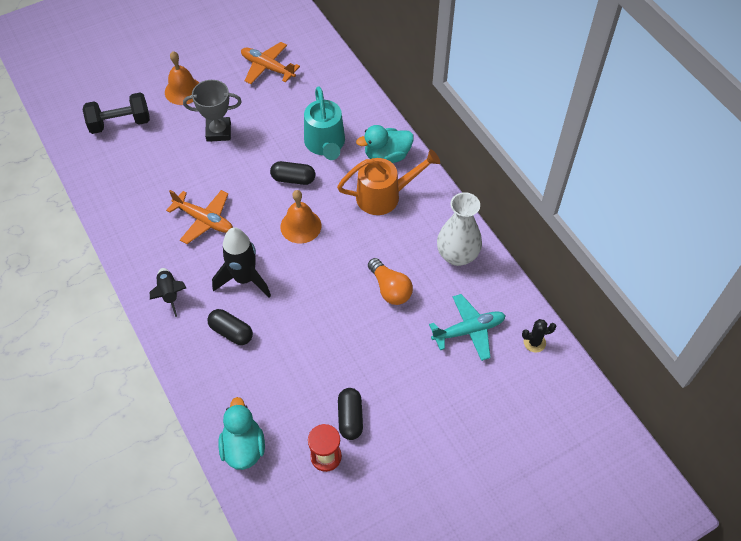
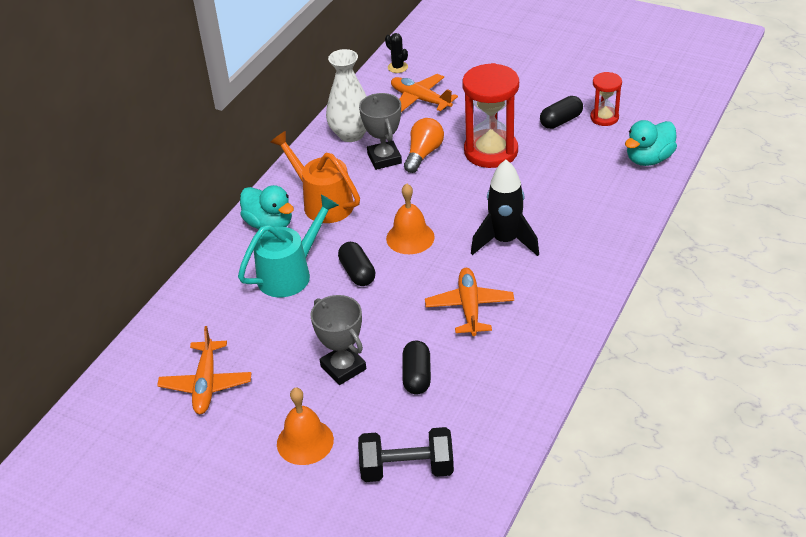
camera: 120 degrees left, 15 degrees down
black dumbbell [83,92,150,134] -> black dumbbell turned 45 degrees counterclockwise [358,427,454,482]
black rocket [150,268,186,317] -> none
black capsule [207,309,253,345] -> black capsule moved to [402,341,431,394]
turquoise plane [429,294,506,361] -> orange plane [391,74,458,112]
none -> grey trophy [359,93,402,170]
none -> red hourglass [462,63,519,168]

